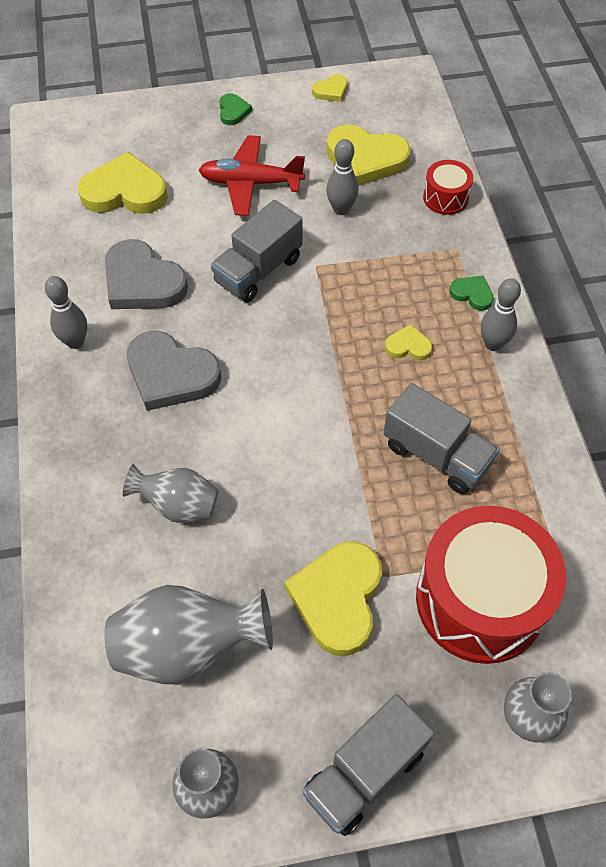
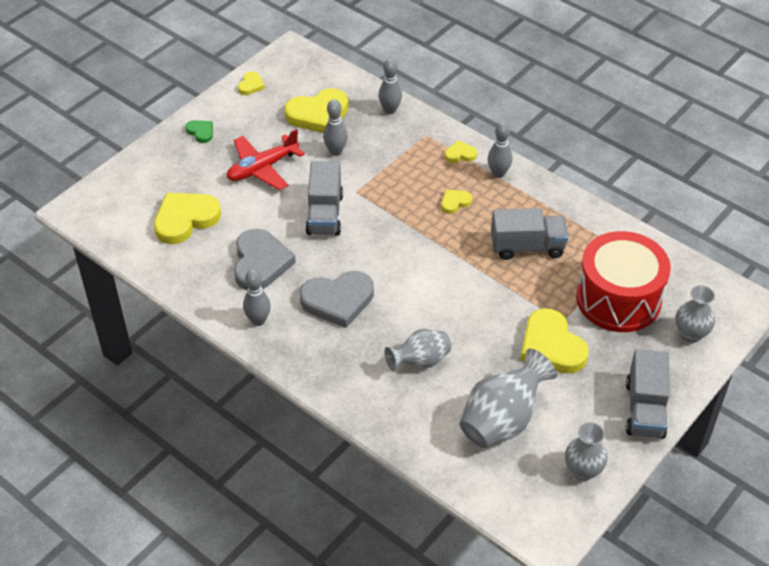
camera: 40 degrees left, 10 degrees down
grey heart [105,239,188,309] -> grey heart turned 90 degrees counterclockwise [234,229,296,290]
red drum [423,160,473,215] -> grey bowling pin [378,58,402,114]
green heart [449,276,494,311] -> yellow heart [445,140,477,163]

